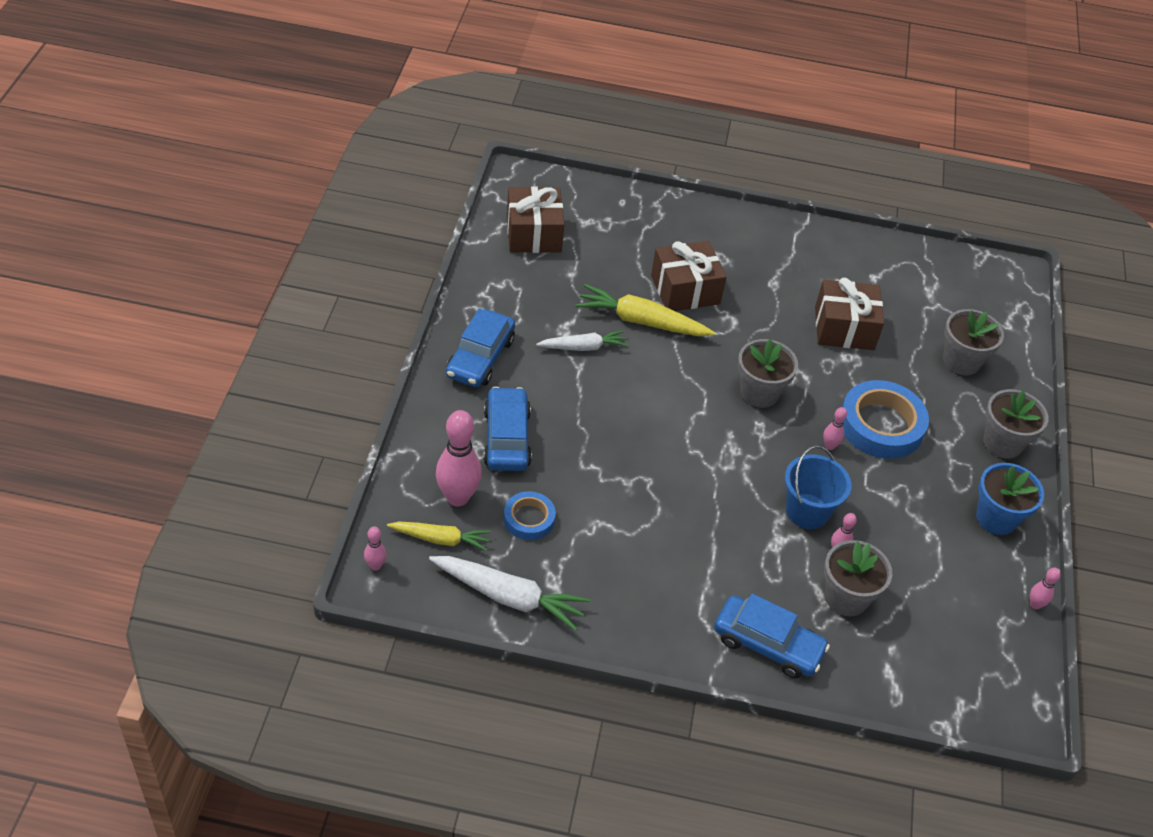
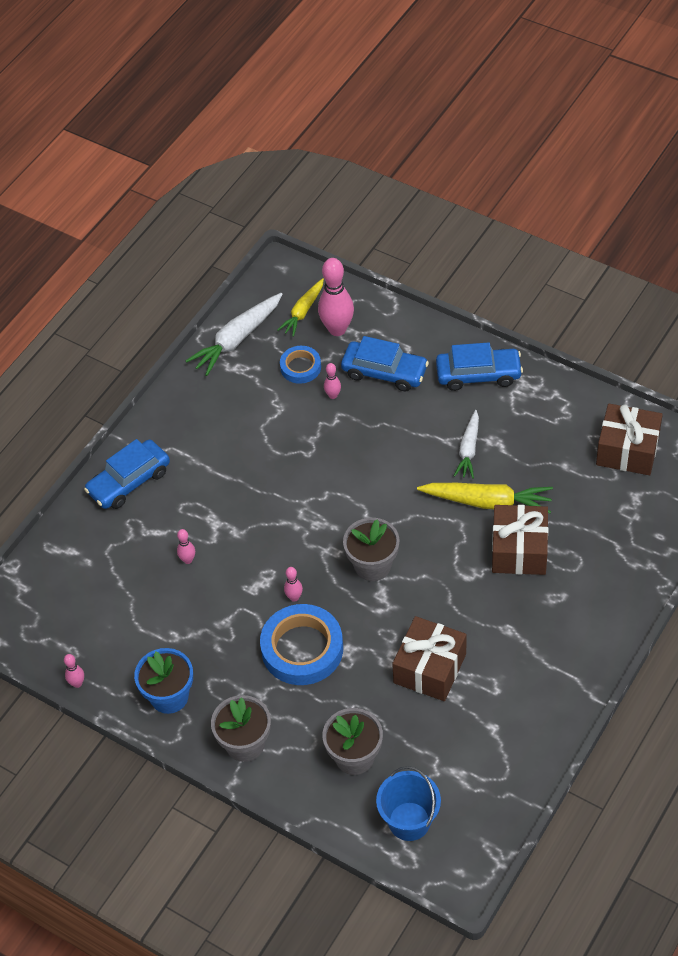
camera: 120 degrees right, 5 degrees up
pink bowling pin [364,526,387,571] -> pink bowling pin moved to [324,363,341,399]
blue car [446,308,515,387] -> blue car turned 135 degrees clockwise [436,342,523,391]
yellow carrot [576,284,715,336] -> yellow carrot turned 60 degrees clockwise [417,483,553,513]
blue bucket [785,445,851,529] -> blue bucket moved to [376,766,441,841]
grey flower pot [824,540,892,617] -> none

